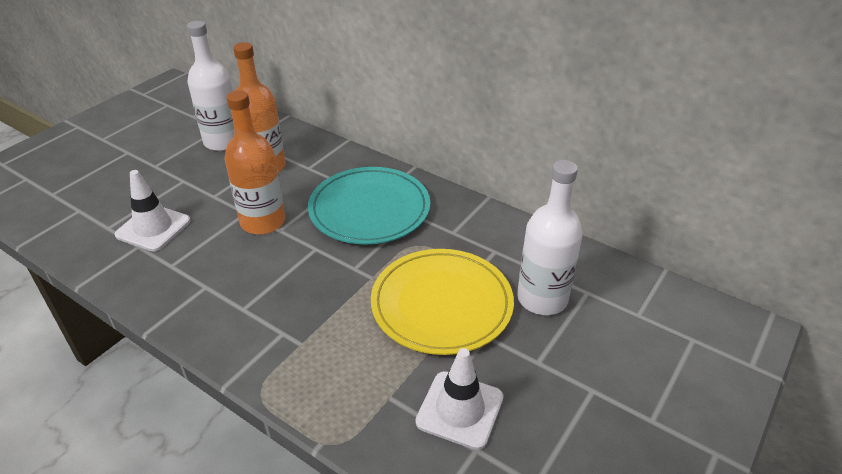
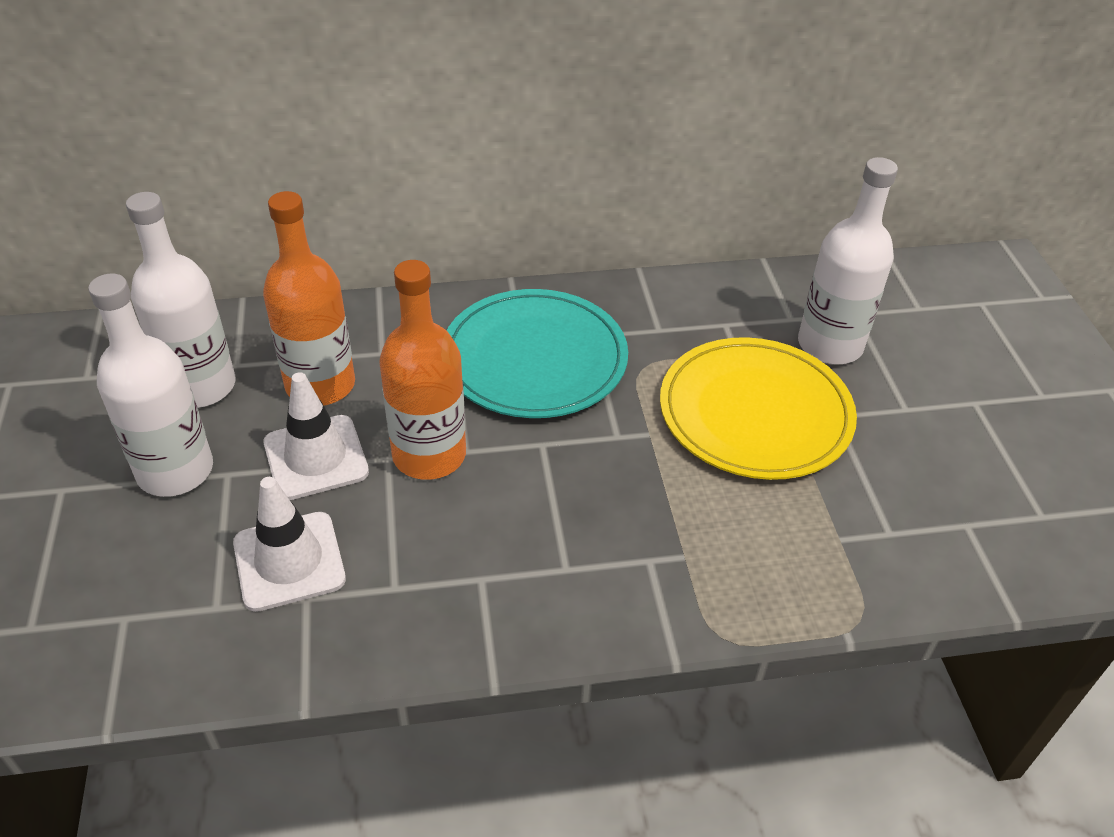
camera: 45 degrees left, 5 degrees up
white traffic cone [415,348,504,450] -> white traffic cone moved to [263,372,369,500]
none -> white bottle [88,273,213,497]

